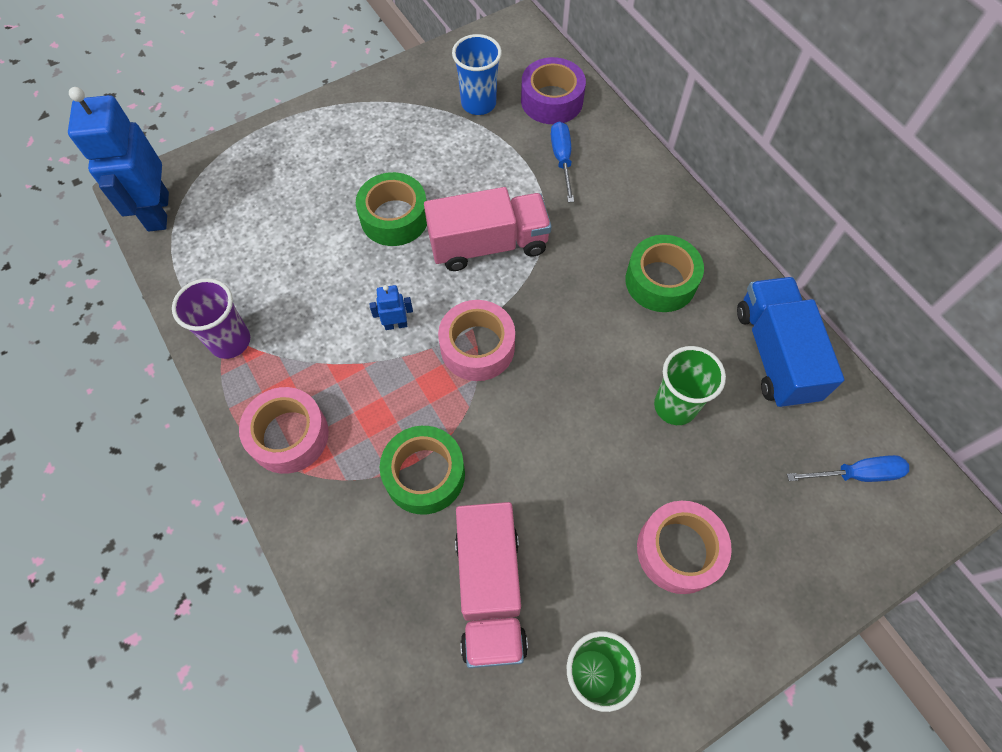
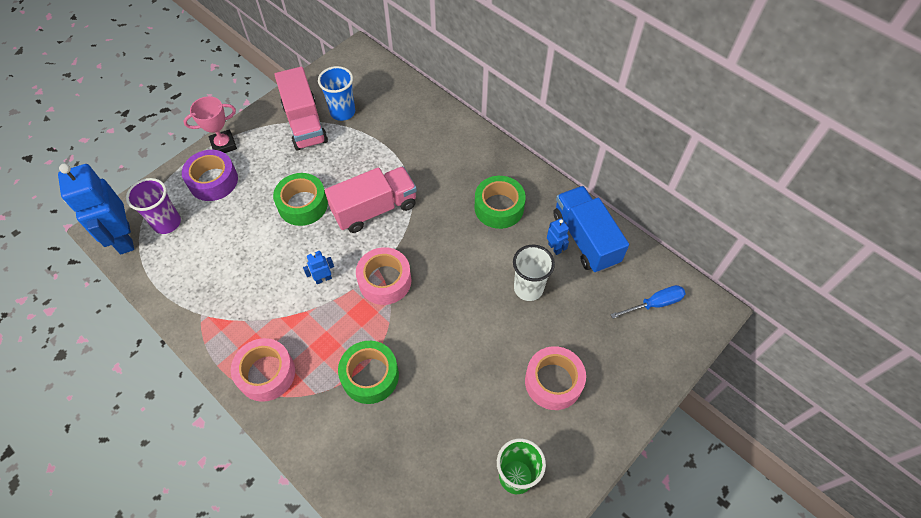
camera: 15 degrees left, 5 degrees down
purple cup [172,278,250,359] -> purple cup moved to [126,178,181,234]
pink truck [455,502,528,668] -> pink truck moved to [275,67,328,151]
purple tape [521,57,586,124] -> purple tape moved to [182,150,238,201]
blue screwdriver [551,121,574,203] -> none
green cup [654,346,726,425] -> white cup [513,245,555,301]
none -> pink trophy [184,96,237,153]
none -> blue robot [547,218,569,255]

